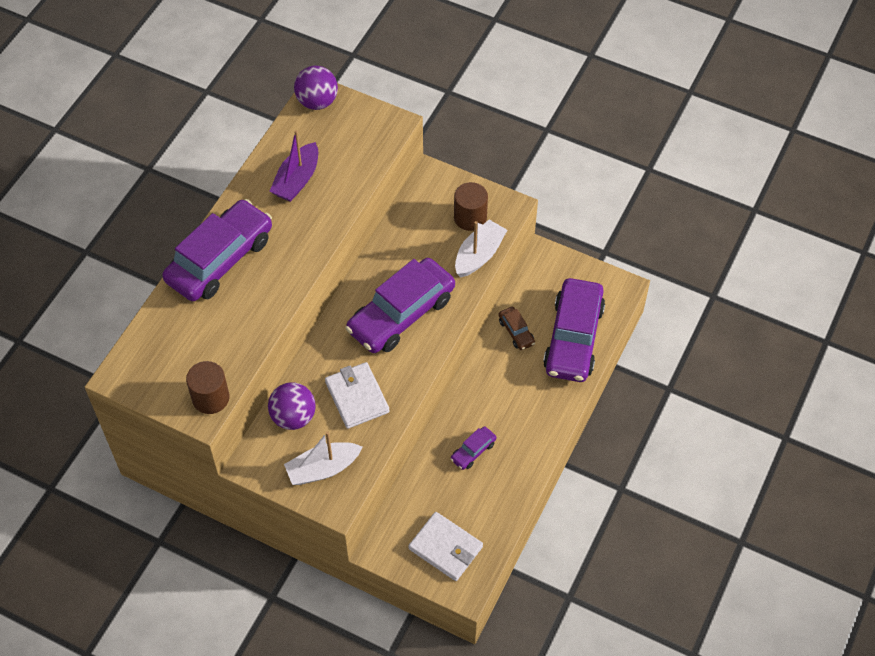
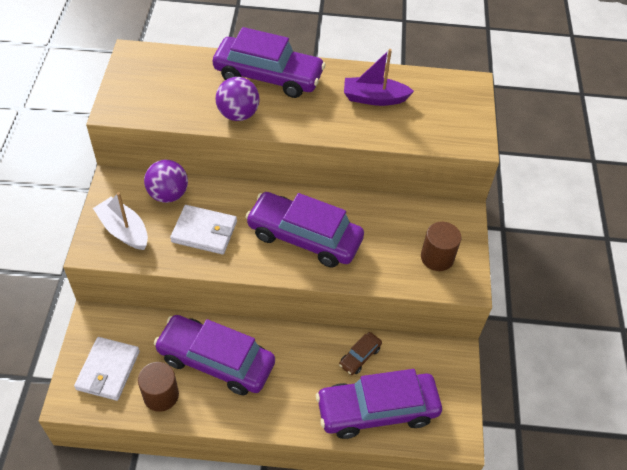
camera: 65 degrees right, 5 degrees down
brown cylinder [186,361,229,414] -> brown cylinder moved to [138,362,179,412]
purple ball [294,66,338,110] -> purple ball moved to [215,77,260,121]
white wallet [325,362,390,429] -> white wallet turned 60 degrees clockwise [170,205,237,254]
purple car [450,426,497,470] -> purple car [154,315,275,395], size x2.32
white boat [455,220,507,277] -> none

